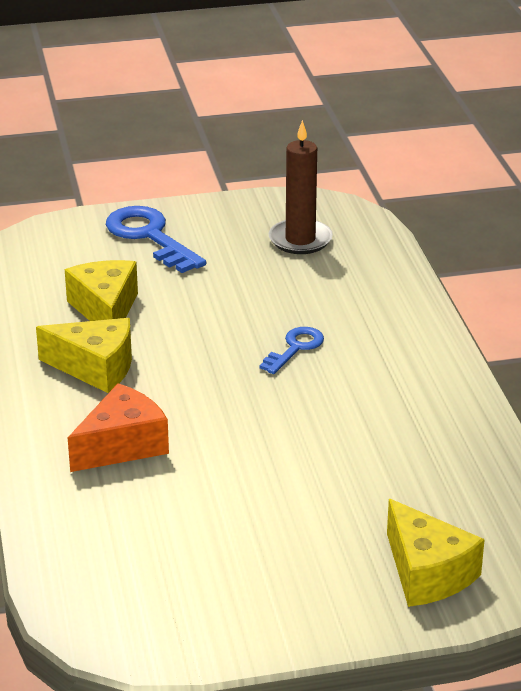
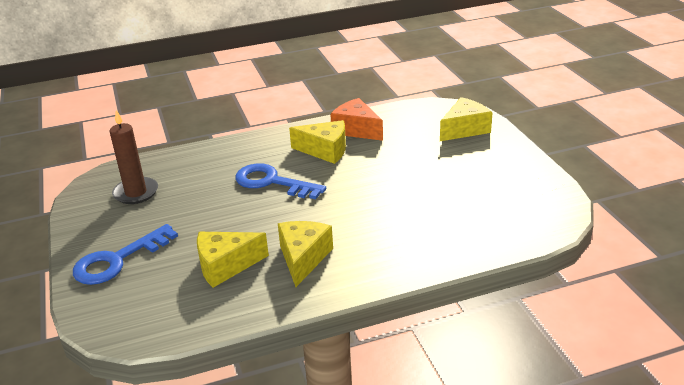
camera: 95 degrees left, 0 degrees up
orange cheese [68,383,169,472] -> orange cheese moved to [330,98,383,141]
blue key [259,327,324,374] -> blue key [235,163,326,199], size x1.73
none -> yellow cheese [289,120,346,164]

